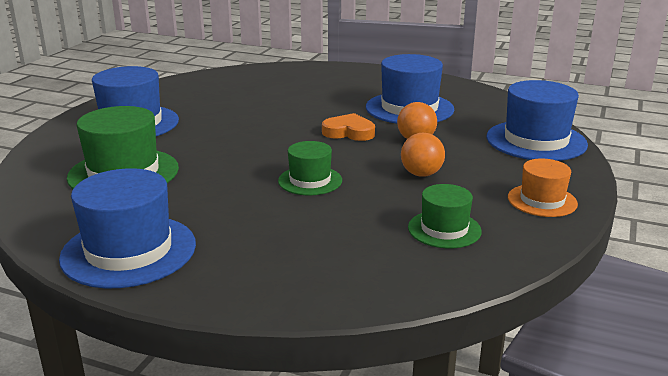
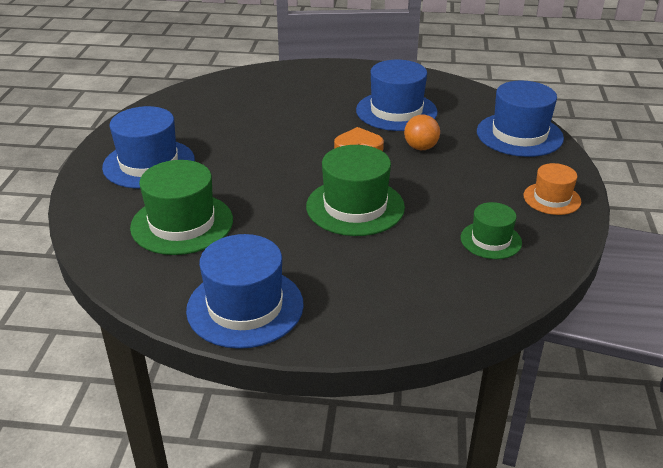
camera: 15 degrees left, 10 degrees up
green hat [278,141,342,195] -> green hat [306,145,405,236], size x1.72
orange ball [401,133,445,177] -> none

